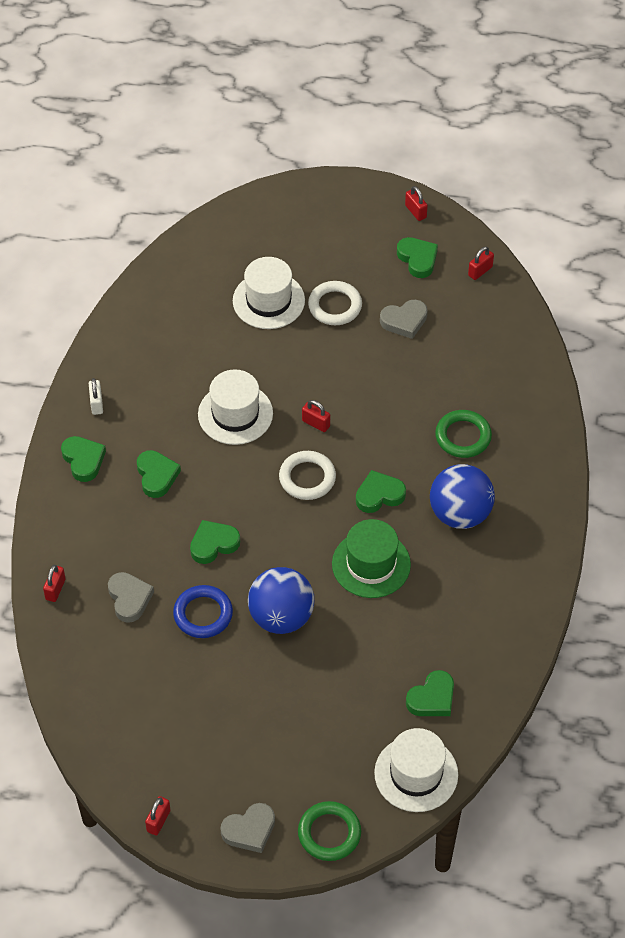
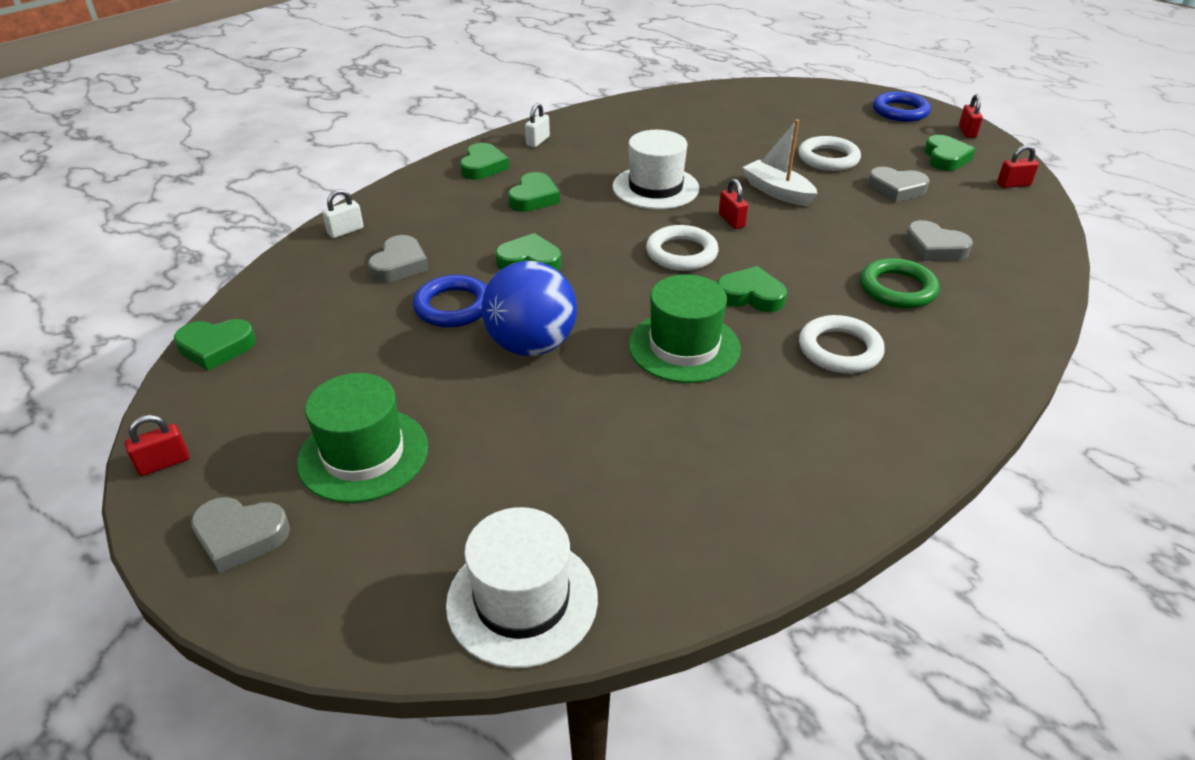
camera: 35 degrees right, 15 degrees down
red padlock [43,565,66,602] -> white padlock [322,189,364,238]
white hat [233,257,305,329] -> none
green ring [298,801,361,861] -> none
green heart [406,670,454,716] -> green heart moved to [174,319,256,371]
blue ball [430,464,495,529] -> white ring [799,315,885,373]
none -> green hat [297,373,428,503]
none -> white boat [742,119,818,206]
none -> blue ring [873,92,931,122]
none -> grey heart [905,220,973,261]

